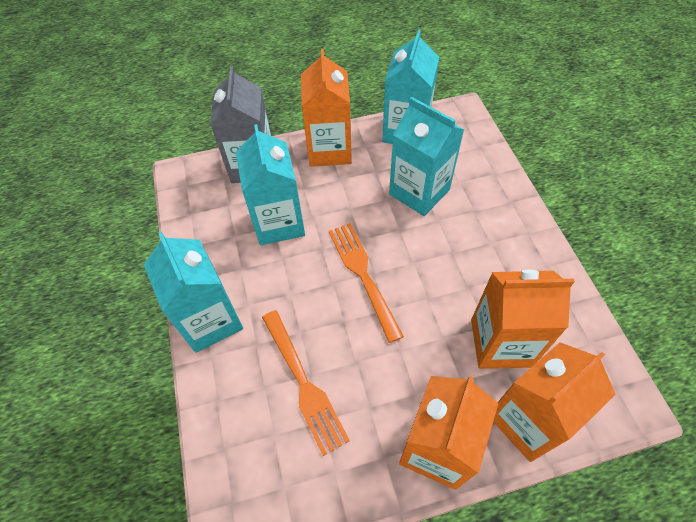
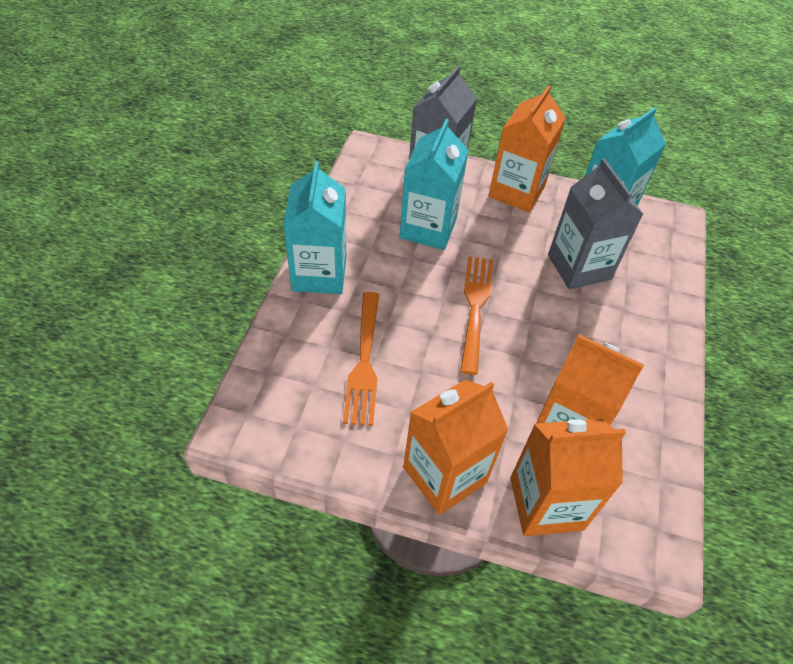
camera: 25 degrees right, 5 degrees down
turquoise carton [389,97,464,216] -> grey carton [548,158,643,289]

